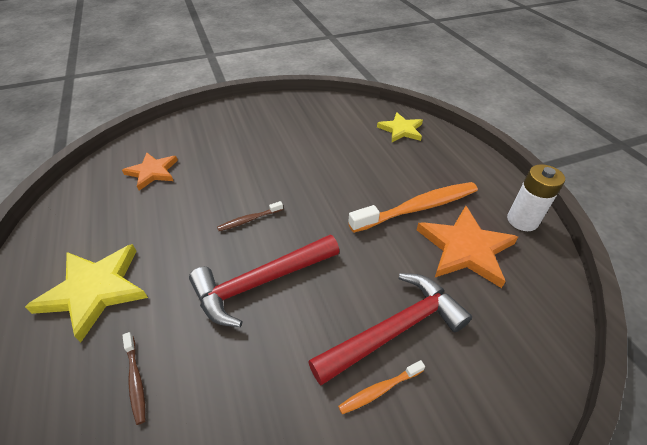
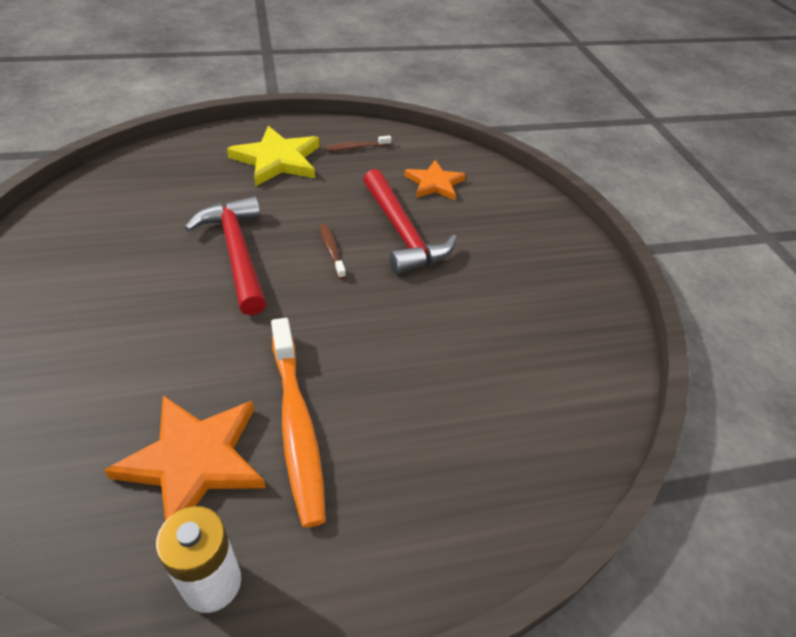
camera: 95 degrees right, 0 degrees up
brown toothbrush [122,332,146,425] -> brown toothbrush moved to [326,135,392,151]
red hammer [308,273,472,385] -> red hammer moved to [363,169,457,274]
orange toothbrush [338,360,425,414] -> none
yellow star [377,112,423,142] -> none

